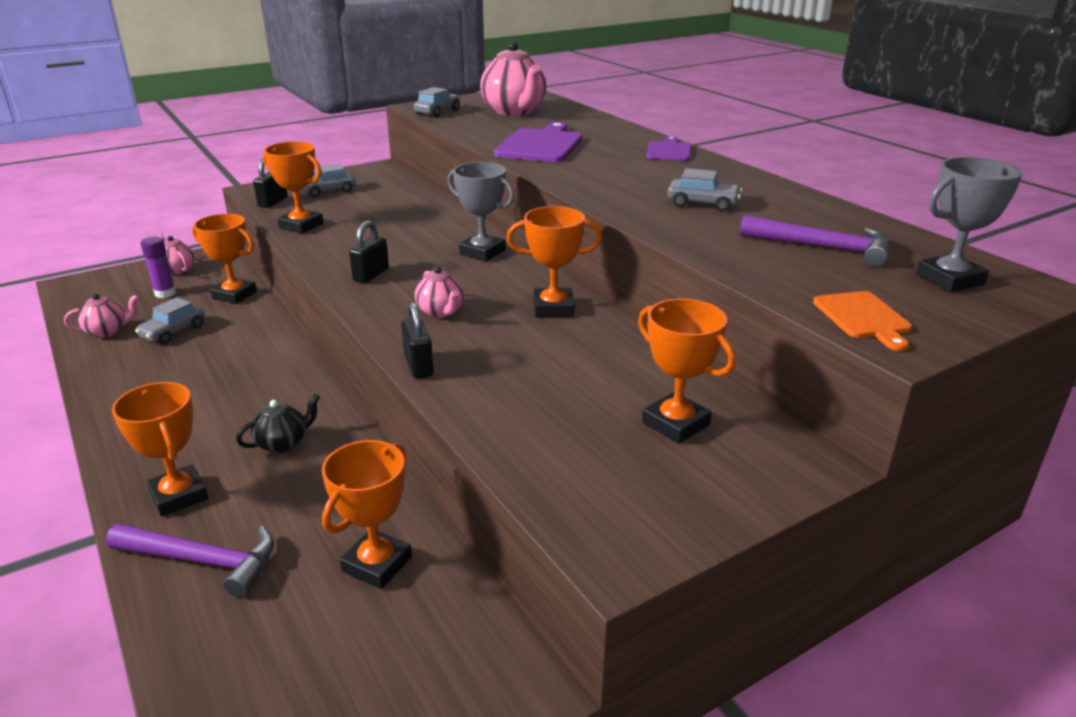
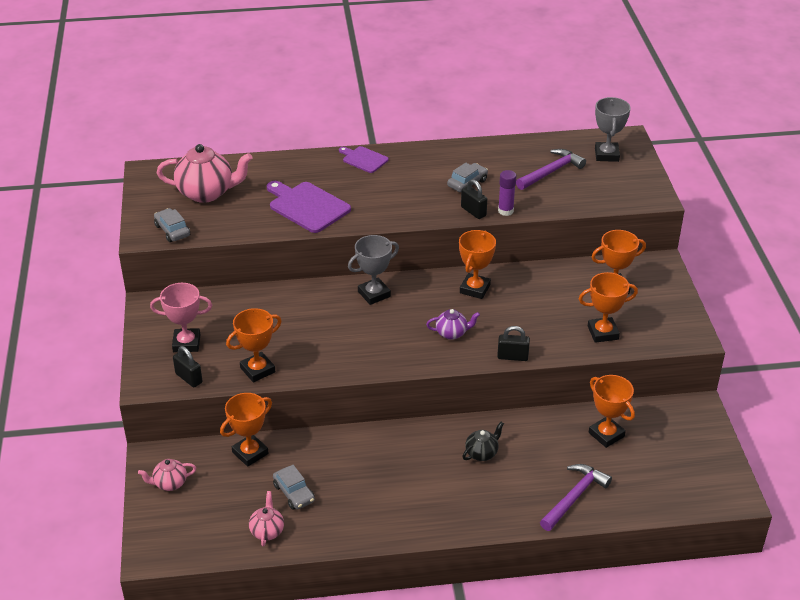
camera: 65 degrees left, 10 degrees up
orange trophy [112,382,208,517] -> orange trophy moved to [579,272,638,343]
purple glue stick [141,236,176,298] -> purple glue stick moved to [498,170,516,216]
black teapot [236,394,320,453] -> black teapot turned 60 degrees clockwise [462,422,504,461]
grey car [302,164,355,197] -> pink trophy [150,283,212,352]
black padlock [349,221,389,283] -> black padlock moved to [461,179,487,219]
pink teapot [415,266,464,318] -> purple teapot [426,309,480,340]
orange cutting board [813,291,912,351] -> none

